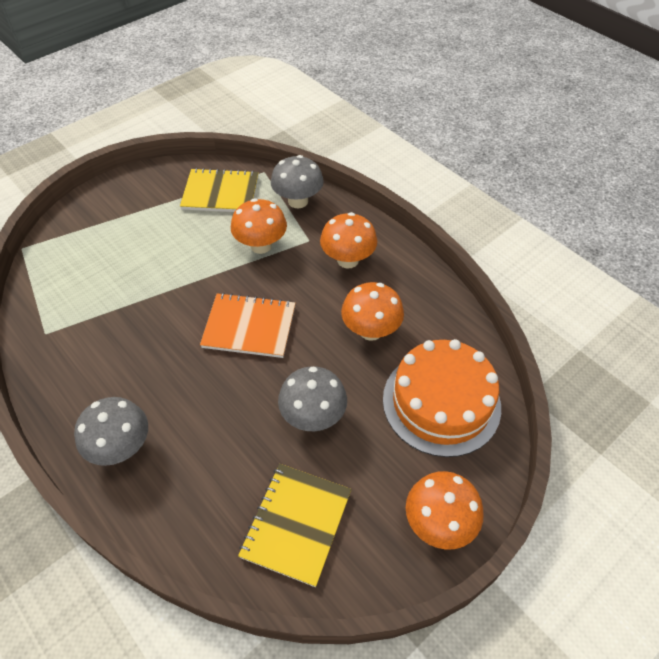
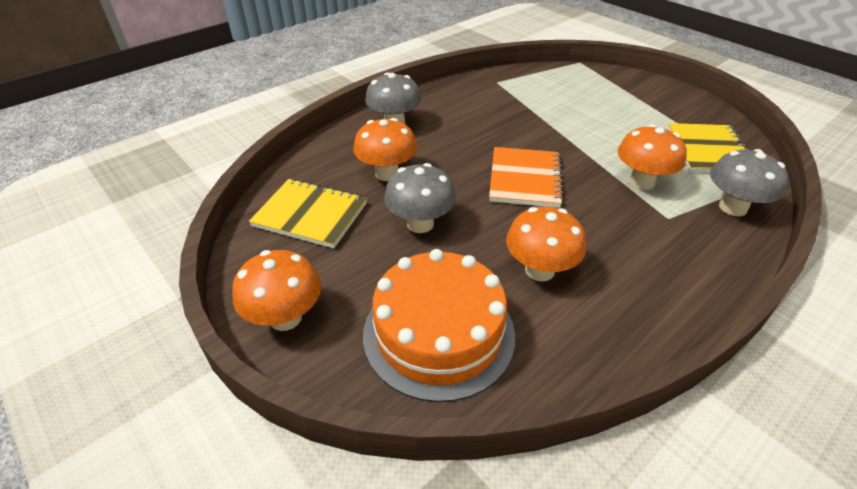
camera: 90 degrees right, 10 degrees down
orange mushroom [320,212,377,269] -> orange mushroom moved to [354,118,417,181]

